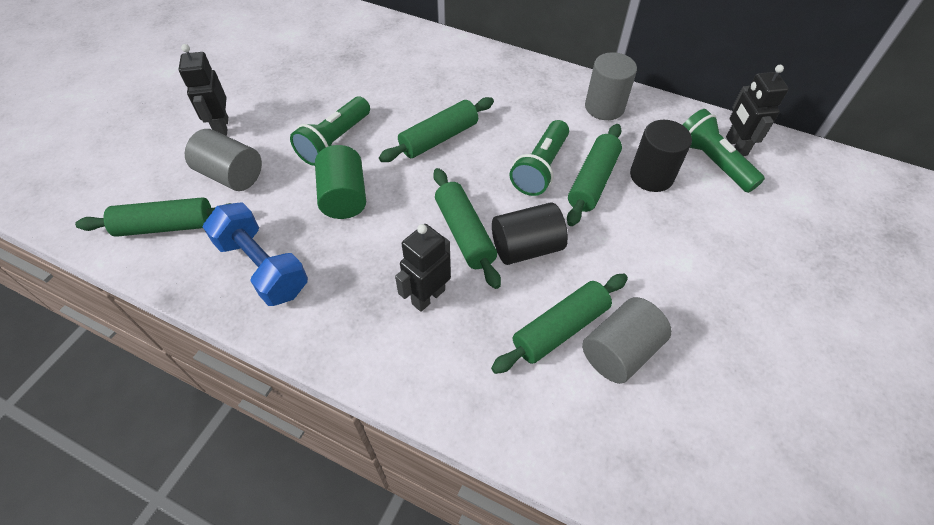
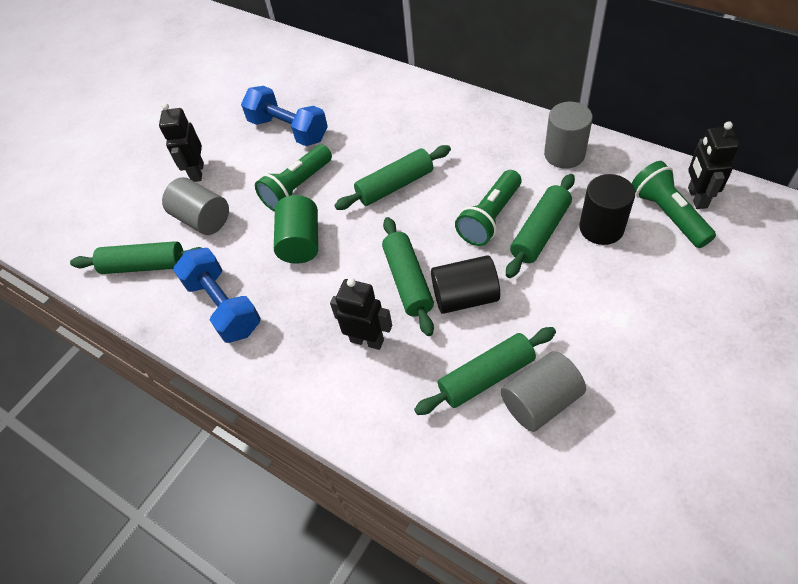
camera: 15 degrees right, 0 degrees up
black robot [395,224,451,312] -> black robot turned 60 degrees clockwise [330,278,392,350]
none -> blue dumbbell [241,86,328,146]

